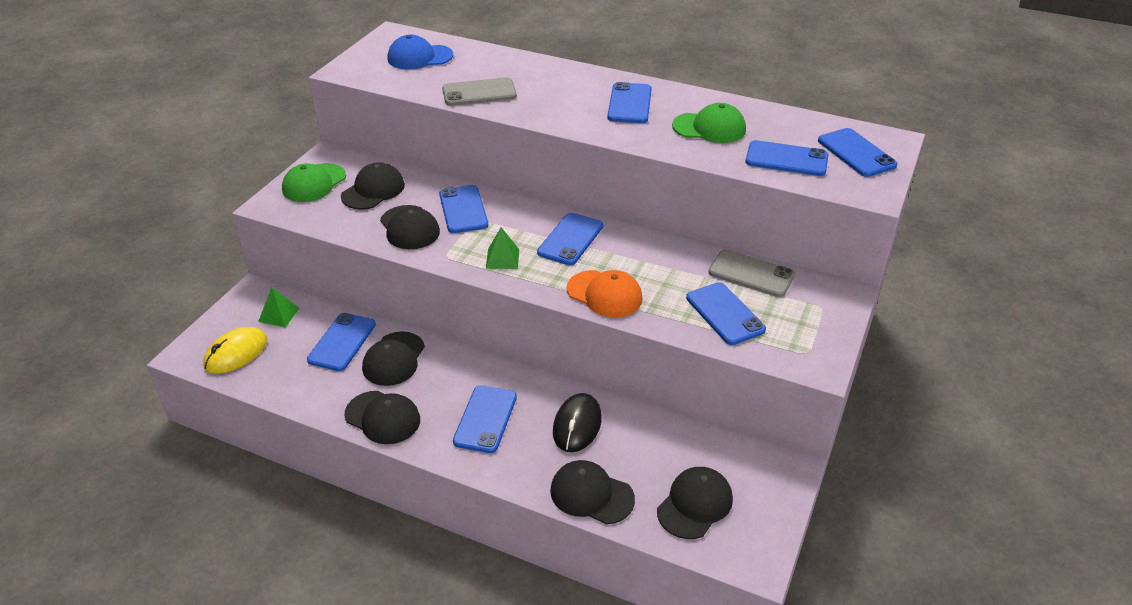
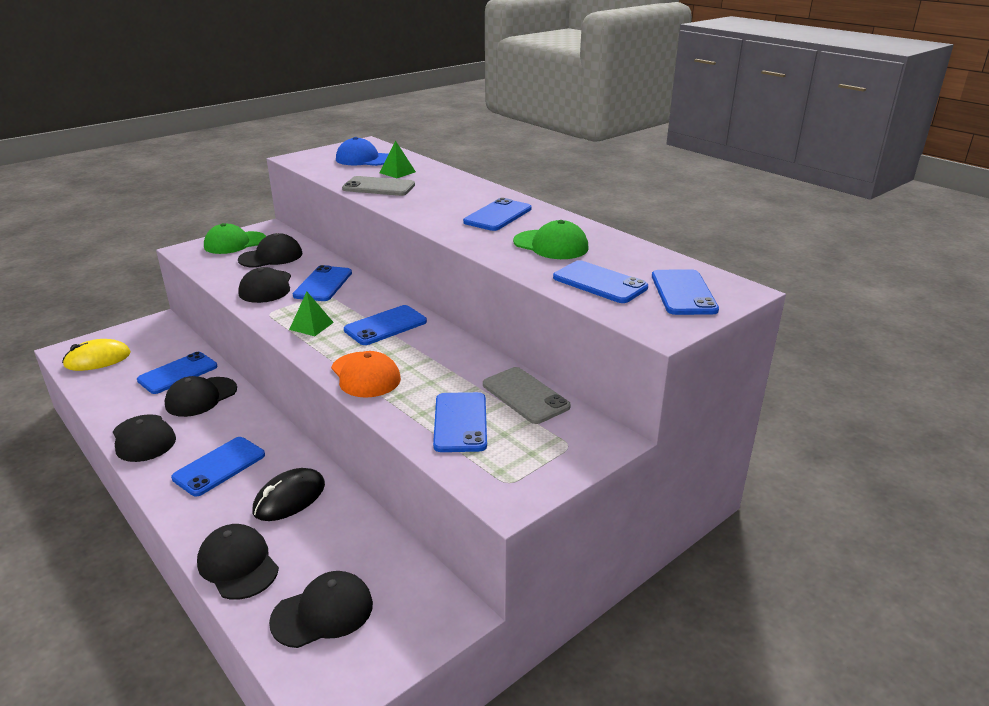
camera: 25 degrees right, 10 degrees down
green pyramid [258,287,299,327] -> green pyramid moved to [379,140,416,178]

